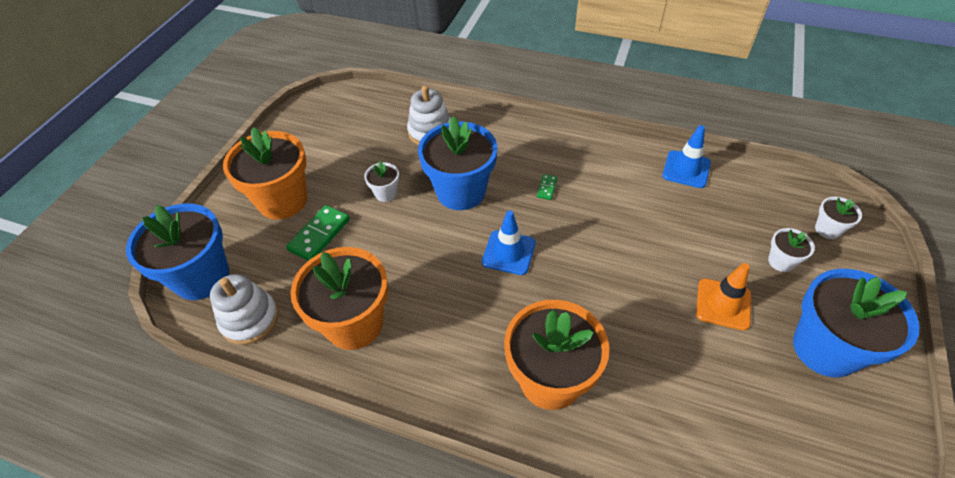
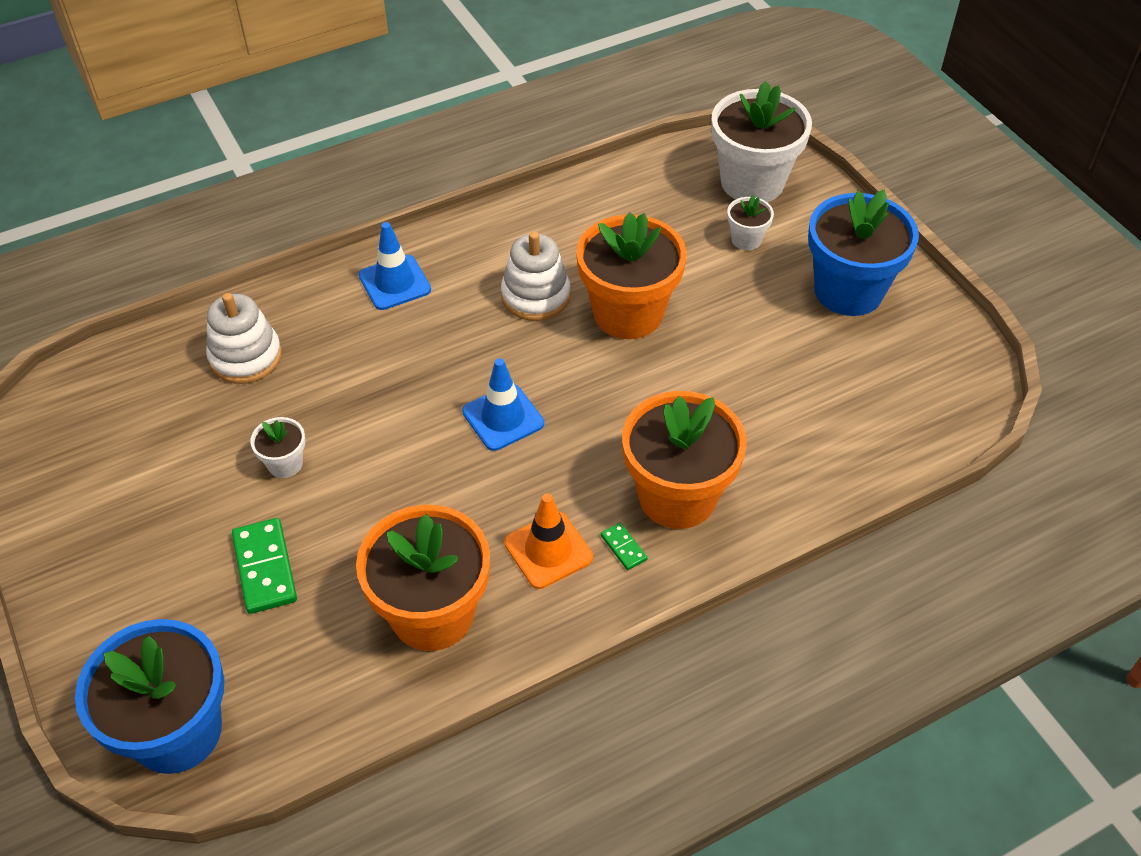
camera: 50 degrees left, 0 degrees up
white stacking toy [210,274,278,345] -> white stacking toy moved to [501,232,570,321]
orange flower pot [223,127,307,219] -> orange flower pot moved to [576,213,687,339]
blue flower pot [418,116,497,210] -> none
green domino [537,174,557,200] -> green domino moved to [601,522,648,570]
blue traffic cone [662,125,711,188] -> blue traffic cone moved to [359,222,431,310]
orange traffic cone [696,263,751,331] -> orange traffic cone moved to [504,493,593,589]
white flower pot [815,197,862,239] -> white flower pot [711,81,812,202], size x2.19

